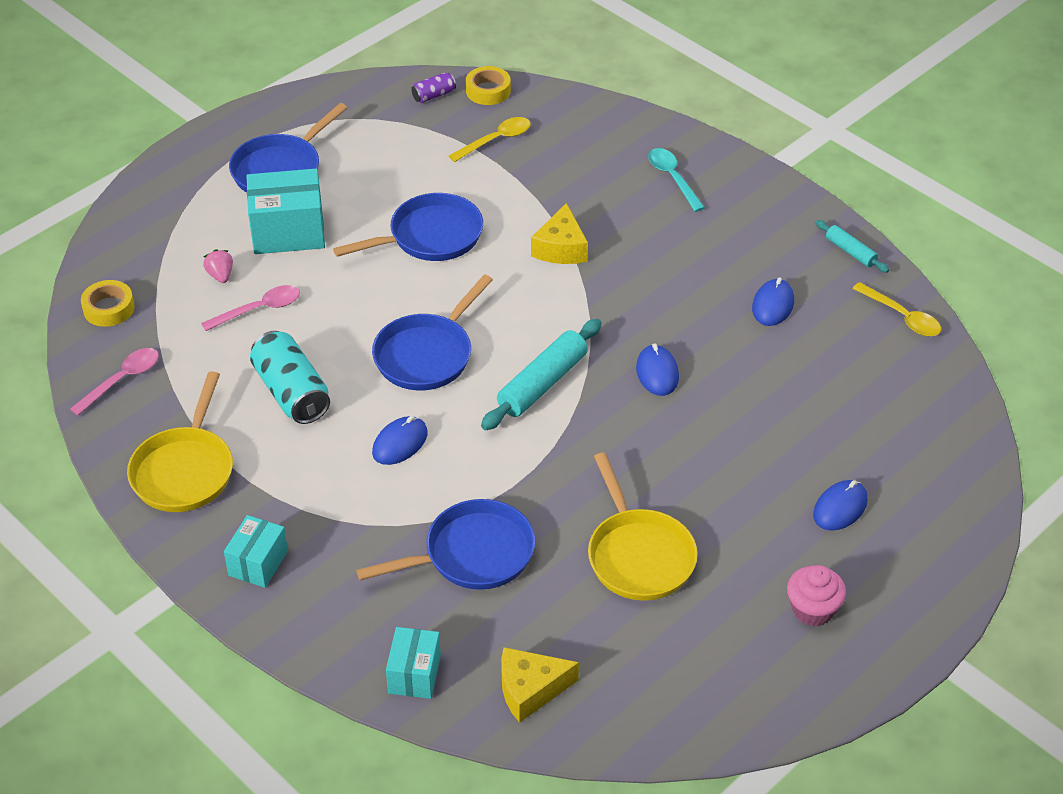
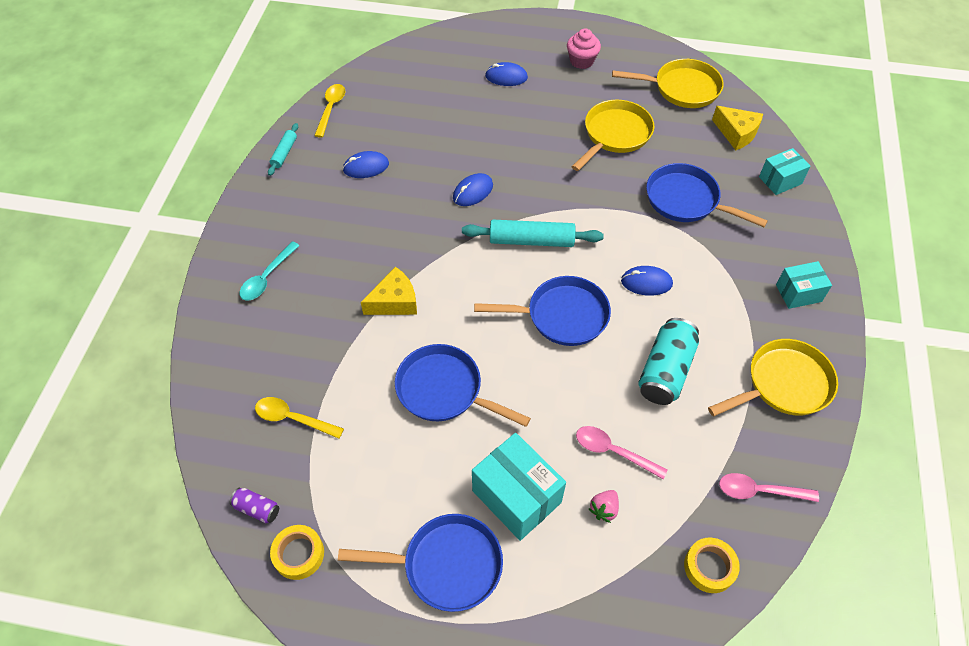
camera: 125 degrees left, 10 degrees up
yellow tape [466,66,511,105] -> yellow tape moved to [270,525,324,580]
none -> yellow pan [612,59,724,108]

